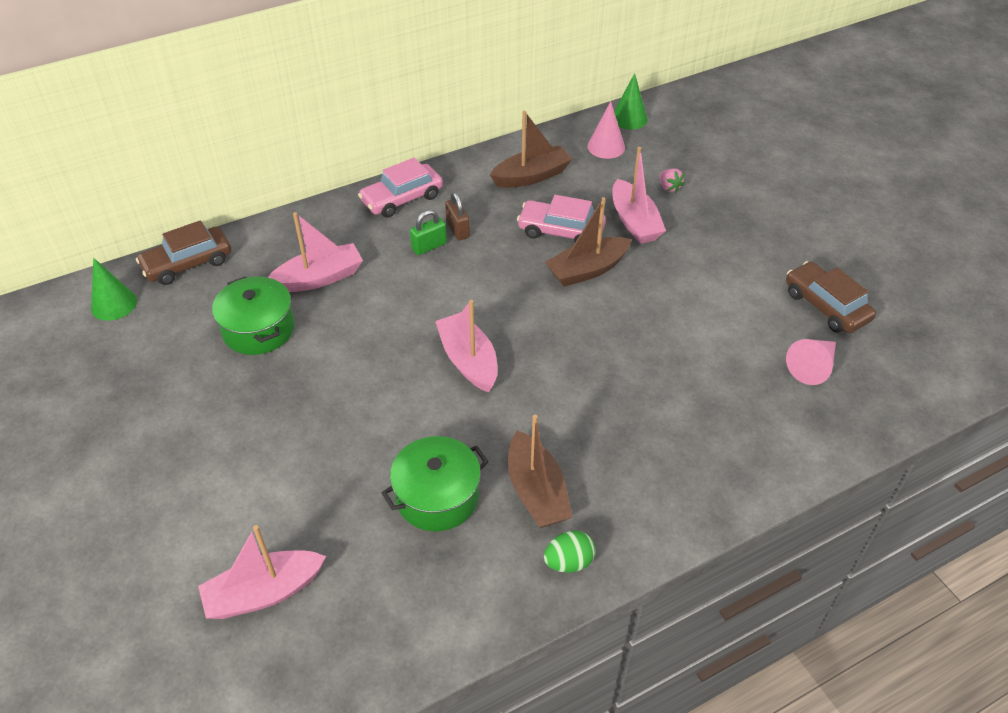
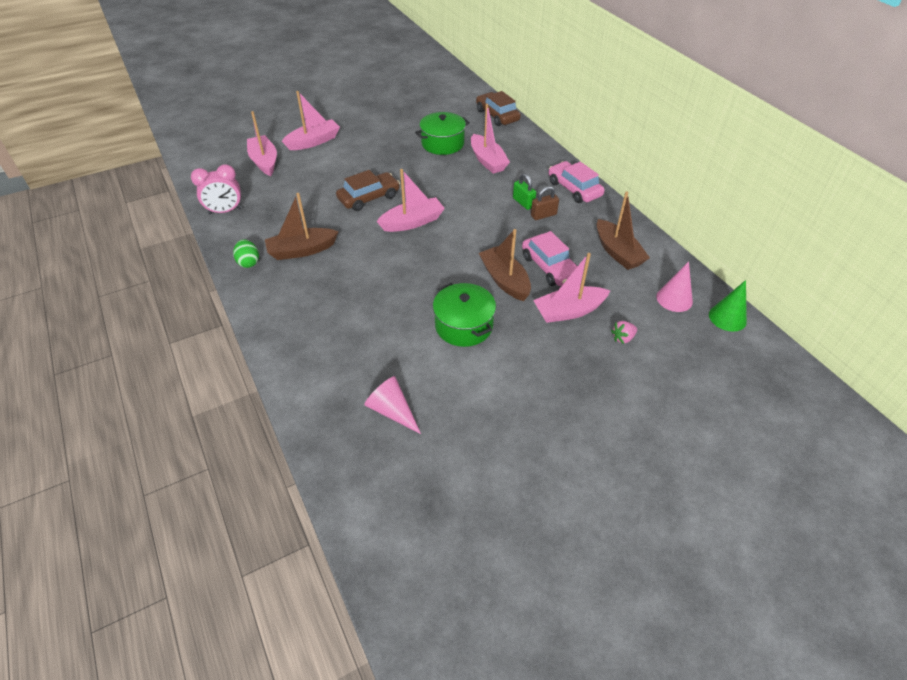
camera: 90 degrees right, 0 degrees up
green cone [91,258,137,321] -> none
green pot [381,436,489,531] -> green pot moved to [433,283,496,347]
pink car [517,195,606,242] -> pink car turned 135 degrees clockwise [522,231,578,286]
brown car [786,261,876,333] -> brown car moved to [336,170,400,211]
none -> pink clock [191,164,242,214]
none -> pink boat [282,91,340,150]

